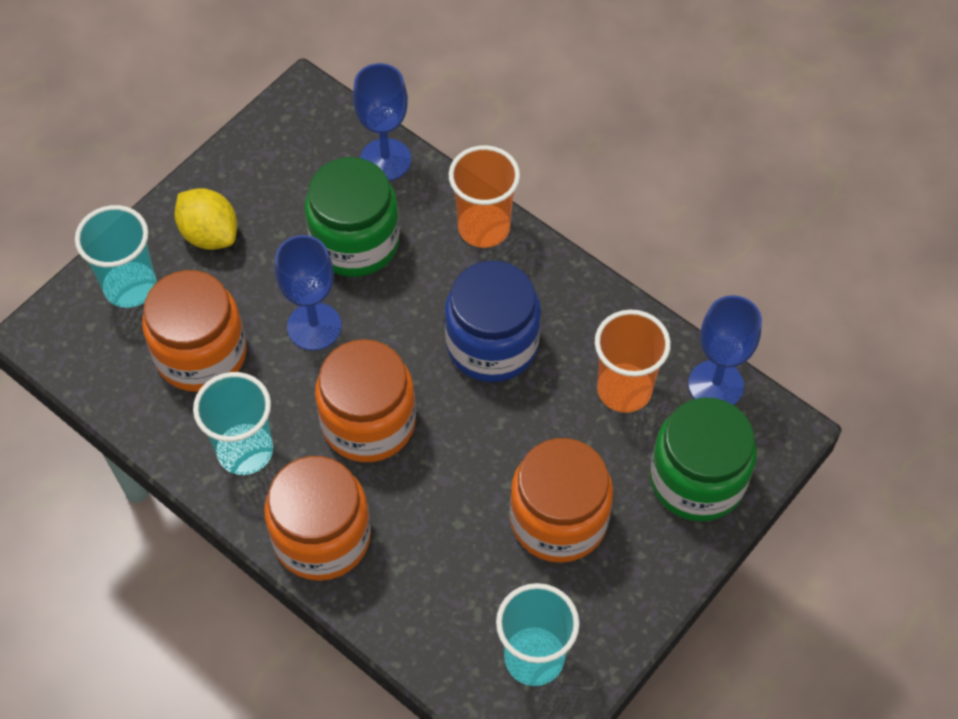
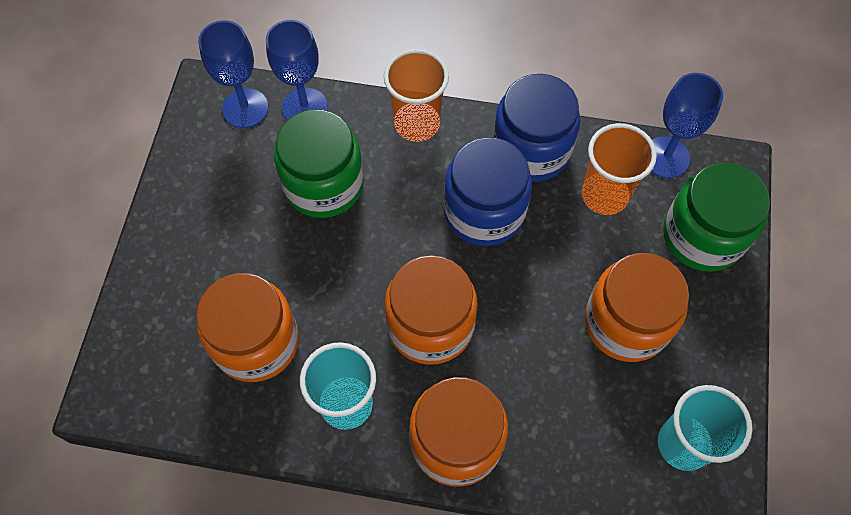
camera: 30 degrees left, 5 degrees up
turquoise cup [75,205,156,308] -> none
yellow lemon [175,188,237,250] -> none
blue goblet [275,235,342,350] -> blue goblet moved to [198,20,268,128]
none -> blue jar [492,74,580,182]

